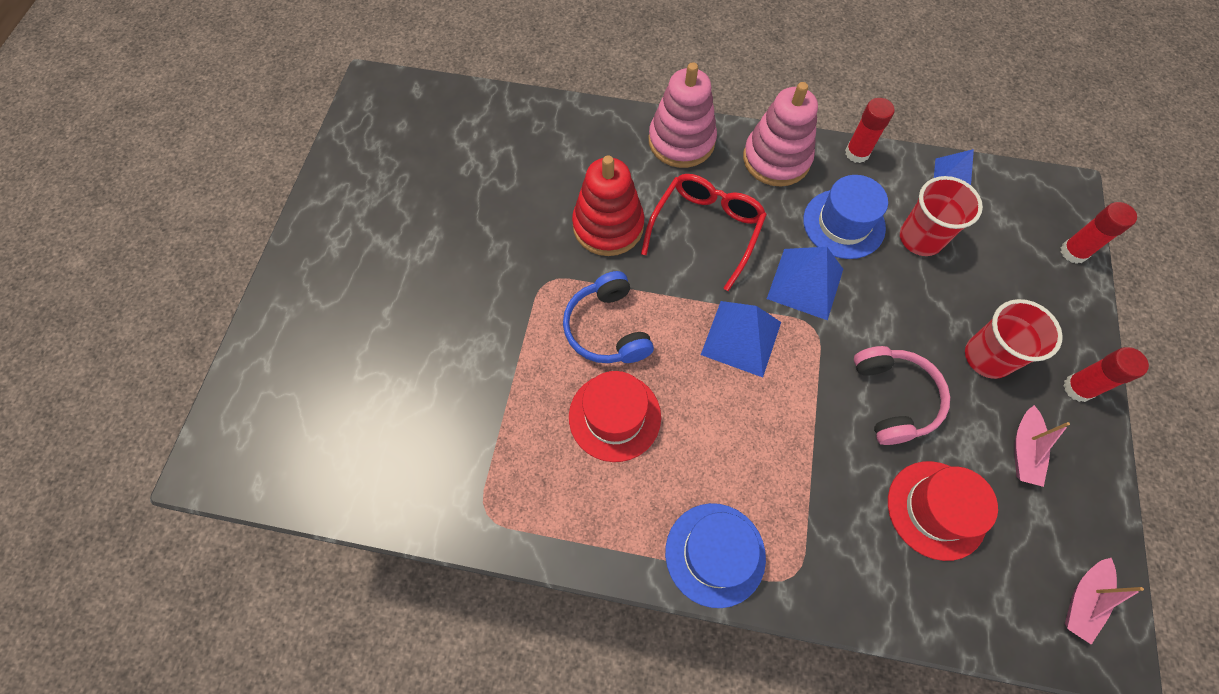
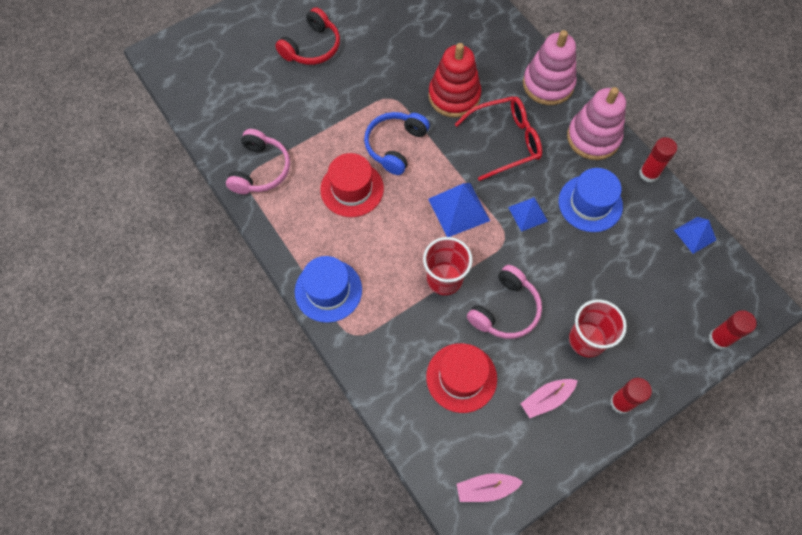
camera: 45 degrees right, 0 degrees up
blue pyramid [767,247,843,320] -> blue pyramid [508,197,548,232], size x0.63
red cup [900,176,983,256] -> red cup moved to [423,237,472,295]
none -> pink headphones [226,129,290,194]
none -> red headphones [275,7,340,65]

